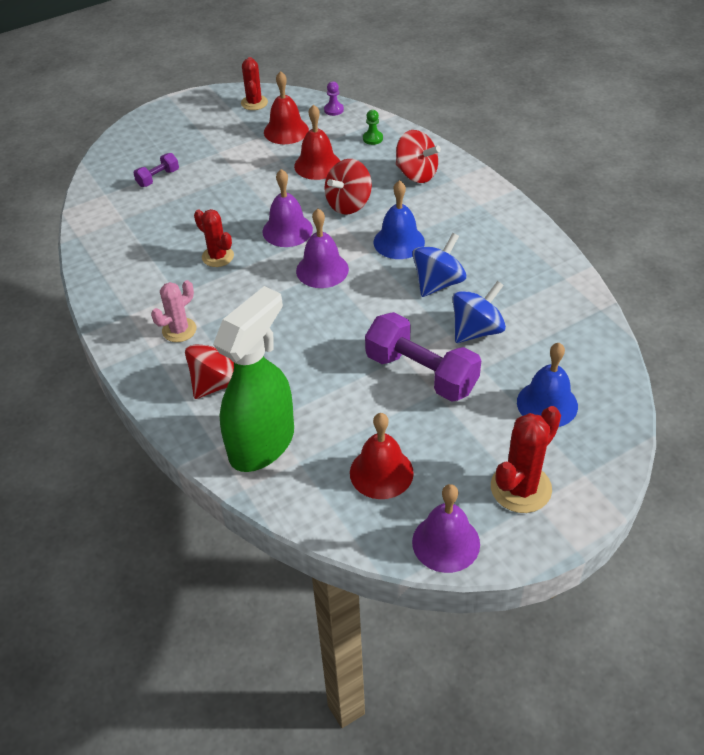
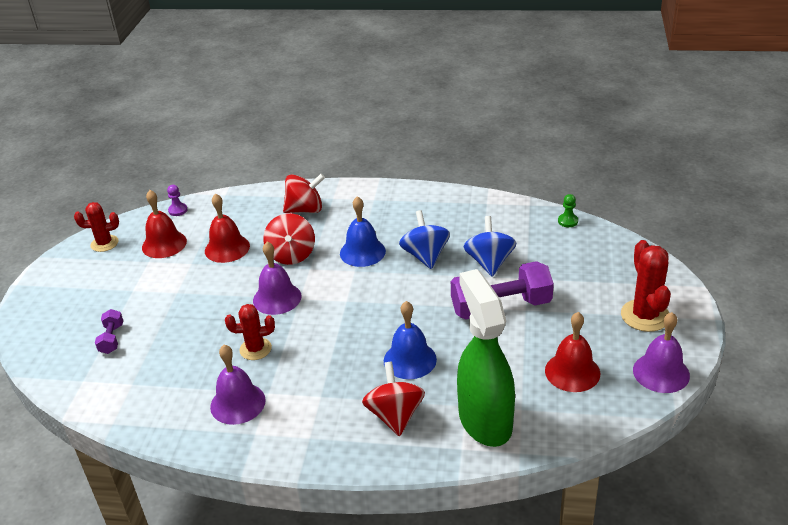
camera: 50 degrees left, 10 degrees down
pink cactus [151,280,197,342] -> none
red cactus [241,57,268,110] -> red cactus turned 45 degrees counterclockwise [74,202,119,252]
purple bell [296,209,349,288] -> purple bell moved to [210,345,265,425]
green pawn [363,110,383,145] -> green pawn moved to [558,194,578,227]
blue bell [517,343,578,427] -> blue bell moved to [384,301,437,379]

